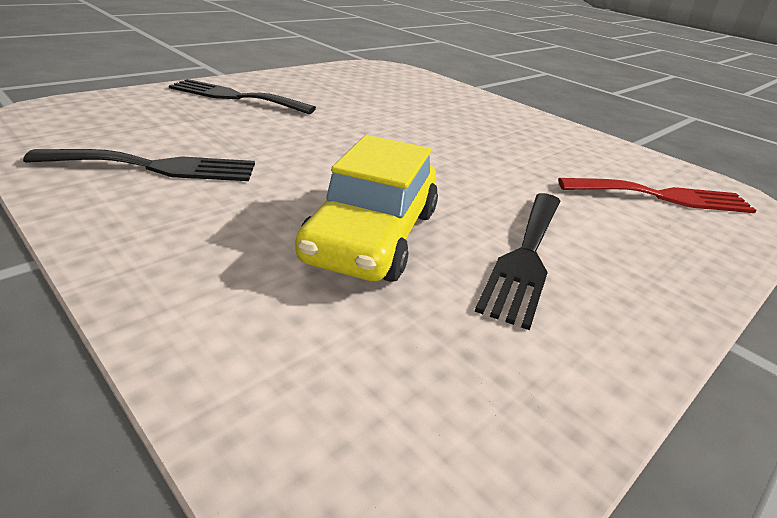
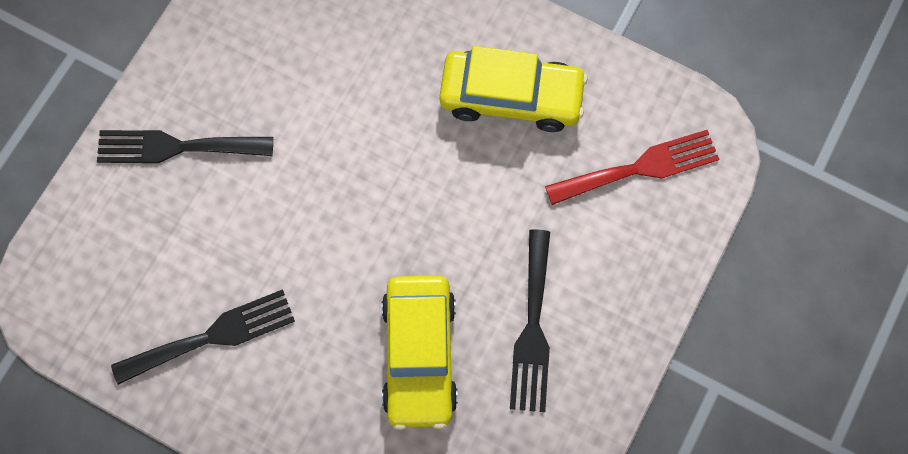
camera: 15 degrees left, 40 degrees up
none -> yellow car [439,46,588,132]

